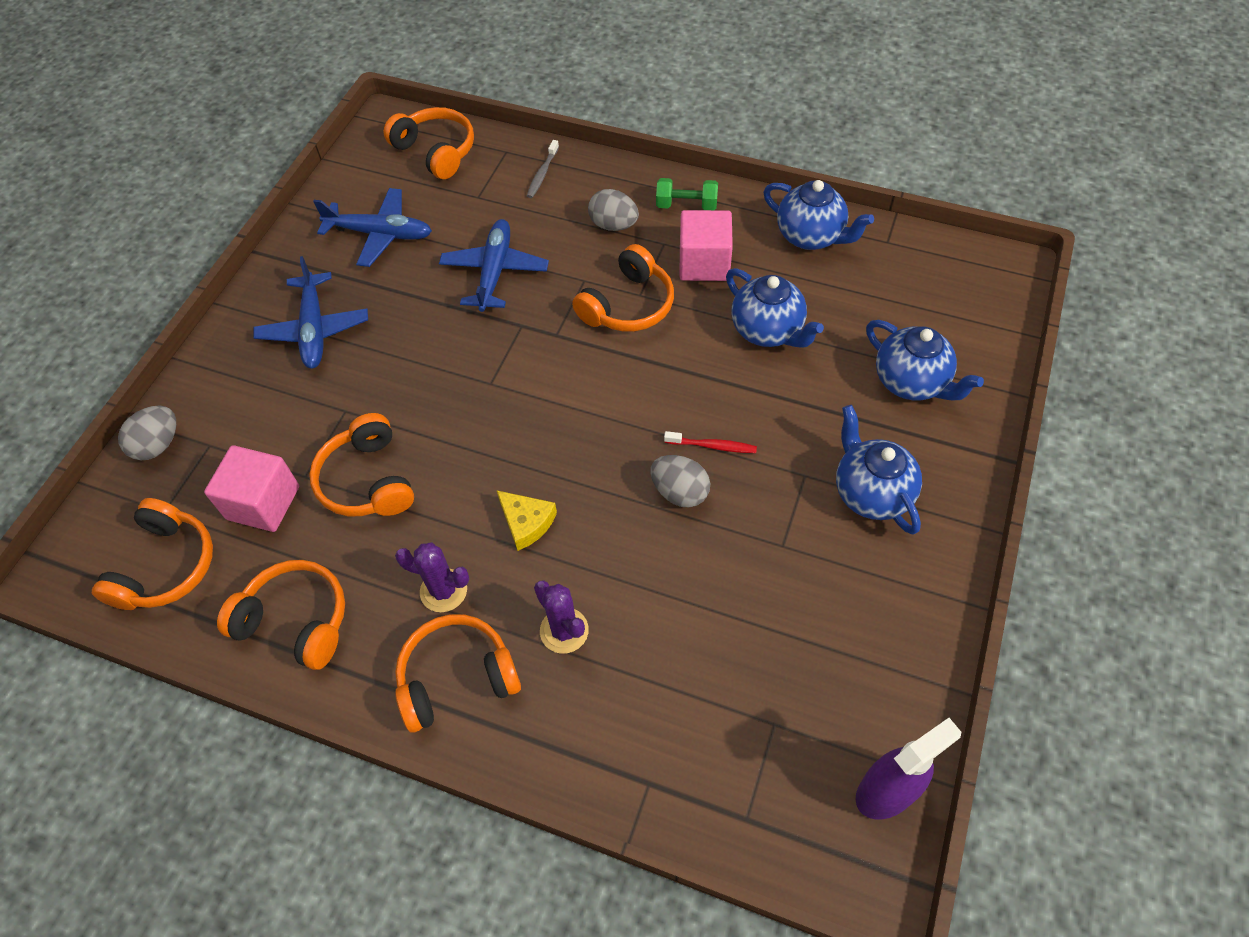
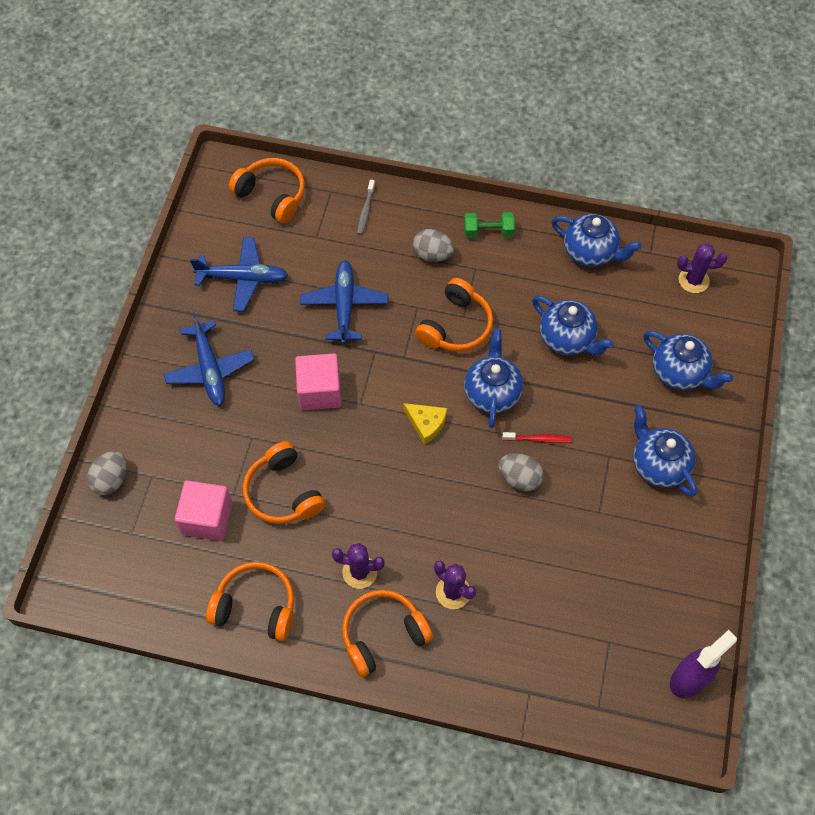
camera: 10 degrees left, 5 degrees up
orange headphones [92,498,213,610] -> none
yellow cheese [496,490,557,551] -> yellow cheese moved to [403,403,447,445]
pink cube [679,210,733,281] -> pink cube moved to [295,353,341,410]
none -> blue teapot [464,328,523,428]
none -> purple cactus [677,243,727,293]

